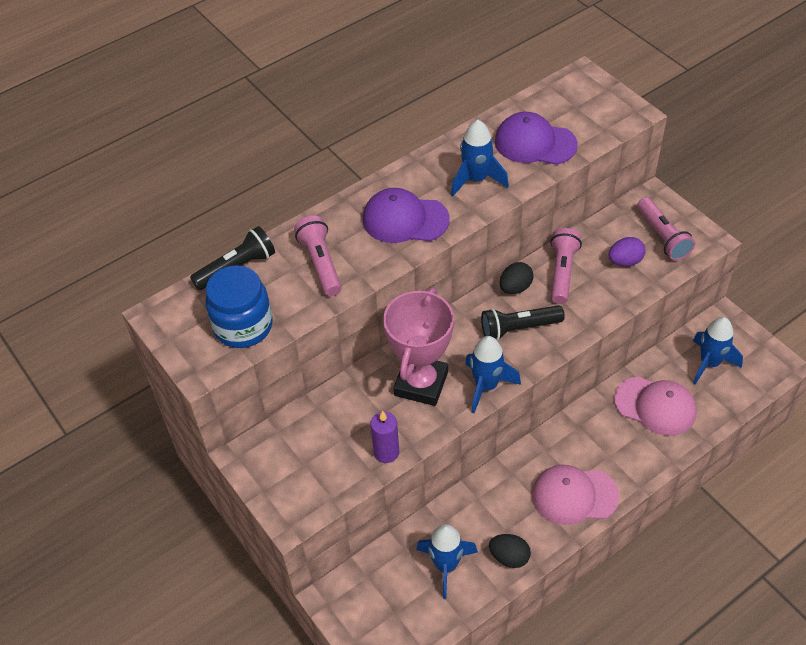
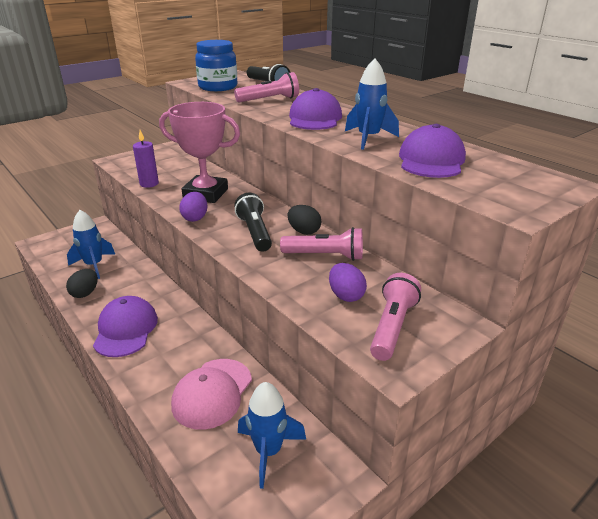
camera: 85 degrees right, 20 degrees down
blue rocket [465,336,521,413] -> purple egg [179,192,207,222]
pink cap [532,465,619,525] -> purple cap [93,296,158,357]
pink flashlight [637,197,695,261] -> pink flashlight turned 135 degrees clockwise [370,273,421,361]

